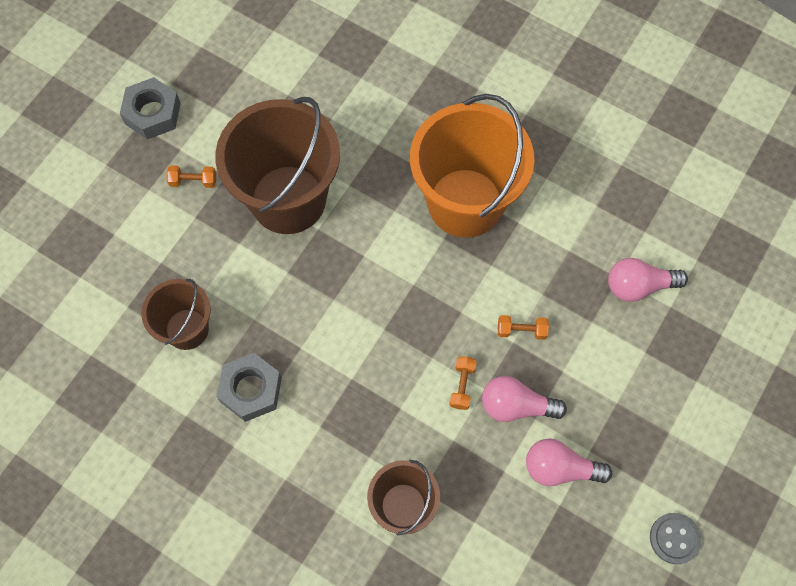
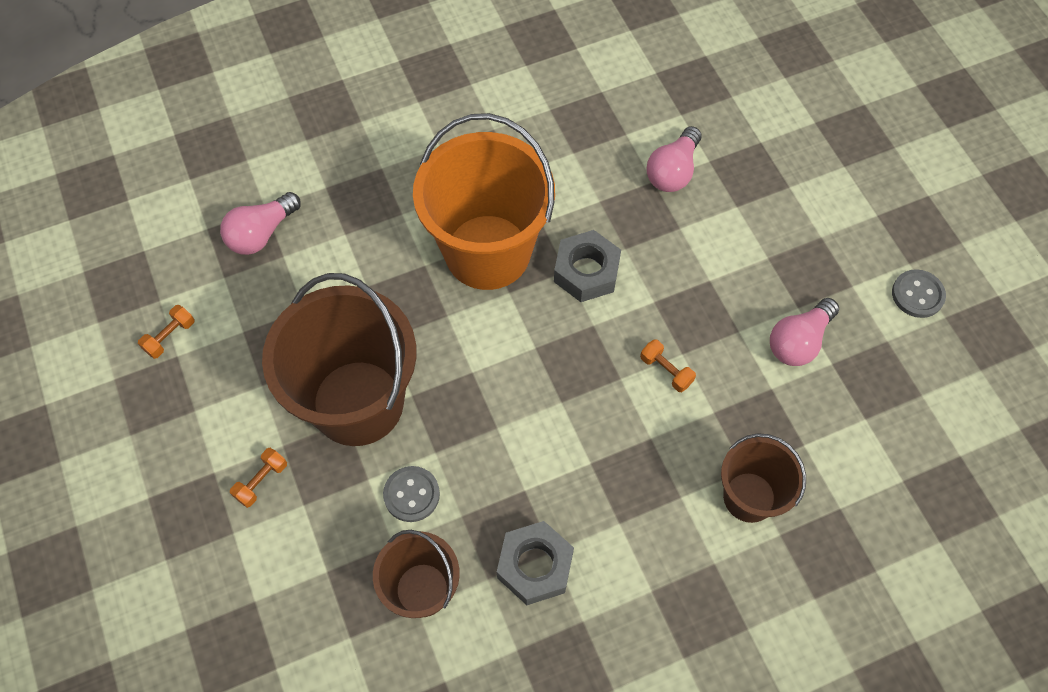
camera: 55 degrees left, 5 degrees down
grey nut [120,77,181,140] -> grey nut moved to [554,230,621,302]
pink light bulb [482,376,567,422] -> pink light bulb moved to [220,192,301,255]
orange dumbbell [498,315,549,340] -> orange dumbbell moved to [138,305,195,359]
none -> grey button [383,466,440,522]

